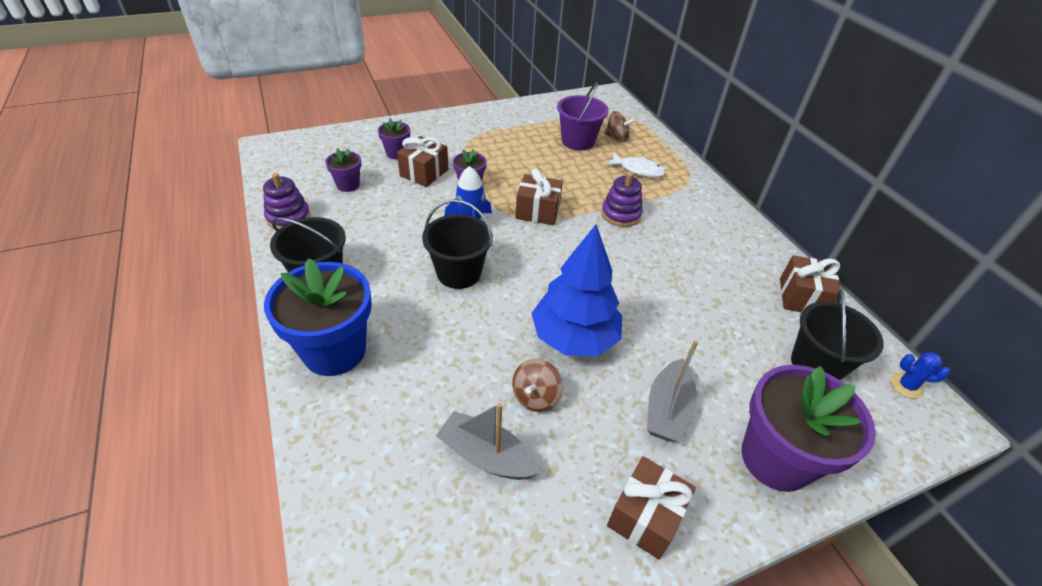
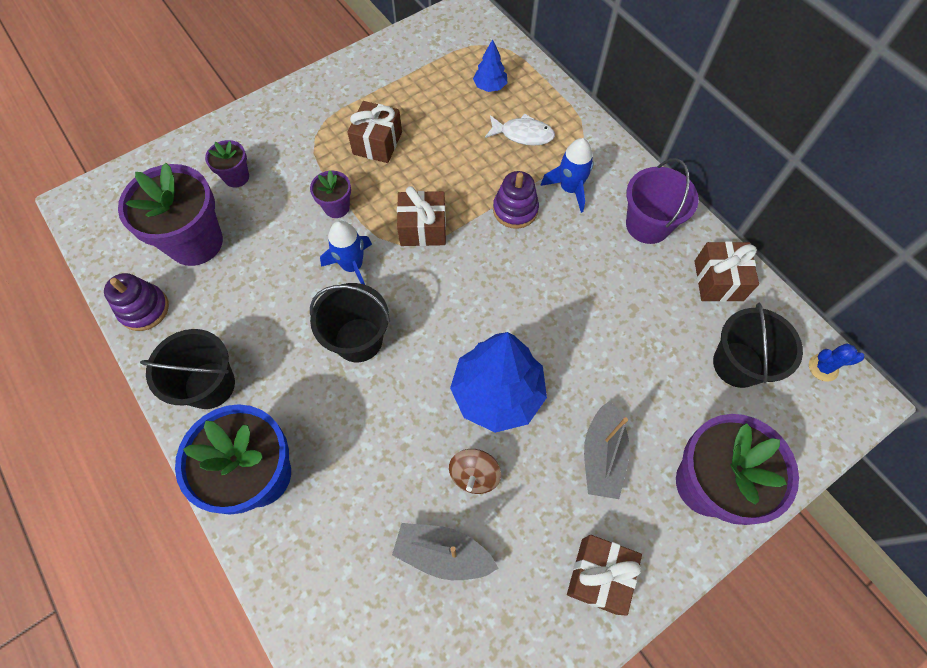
camera: 10 degrees left, 20 degrees up
purple flower pot [325,148,361,192] -> purple flower pot [118,163,223,266], size x2.05
brown gift [397,136,448,187] -> brown gift moved to [347,101,402,163]
purple bucket [557,82,609,151] -> purple bucket moved to [626,158,699,244]
brown spinning top [604,111,635,142] -> blue tree [473,39,507,92]
none -> blue rocket [540,138,593,213]

